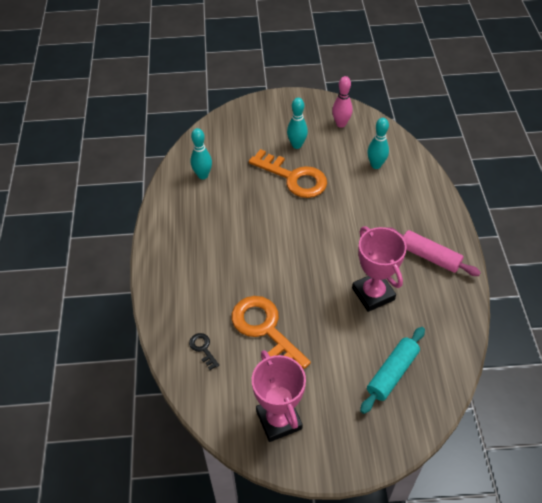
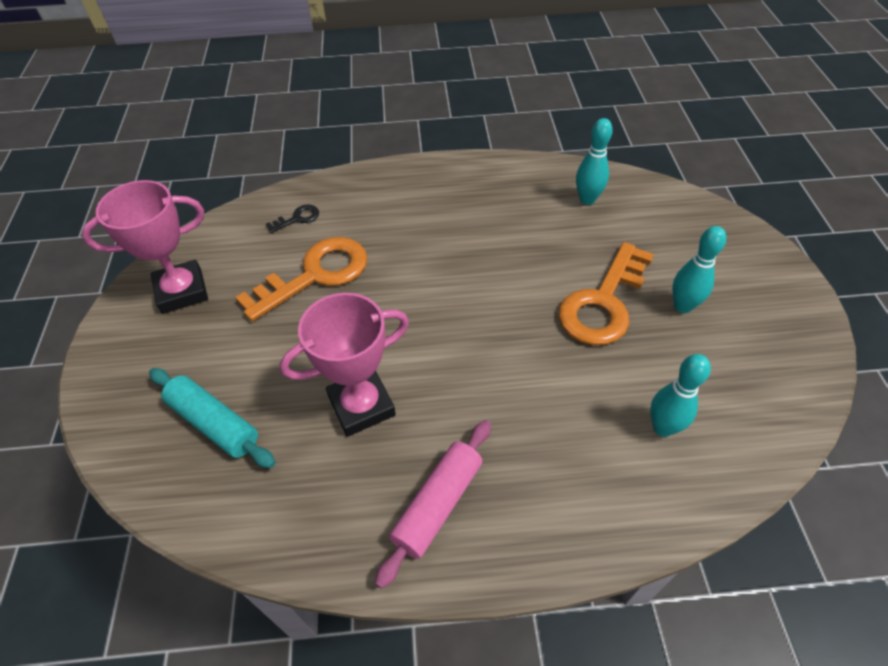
camera: 90 degrees right, 0 degrees up
pink bowling pin [332,76,353,128] -> none

